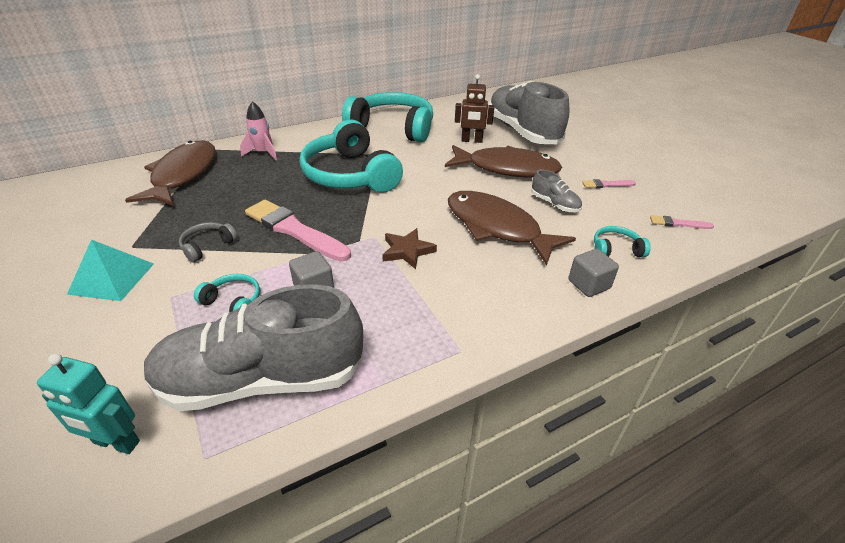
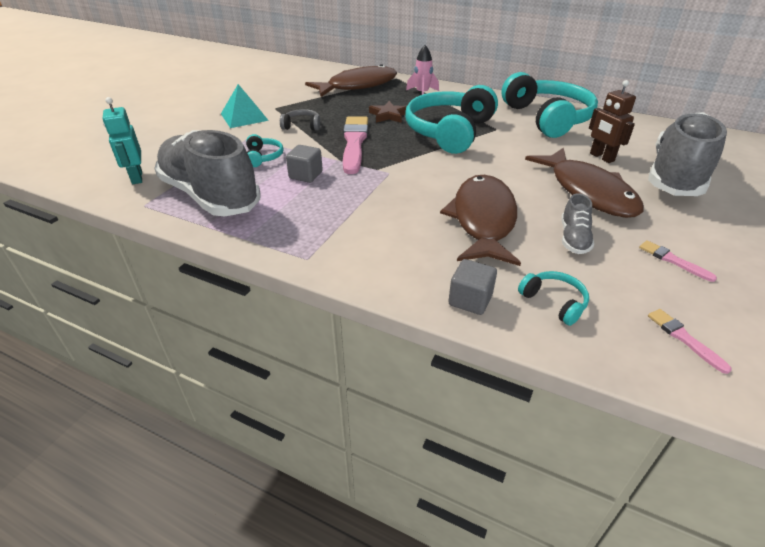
camera: 55 degrees right, 0 degrees up
brown star [382,228,437,269] -> brown star moved to [369,101,407,123]

